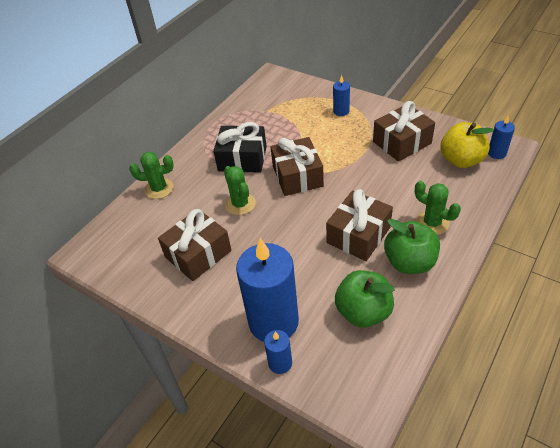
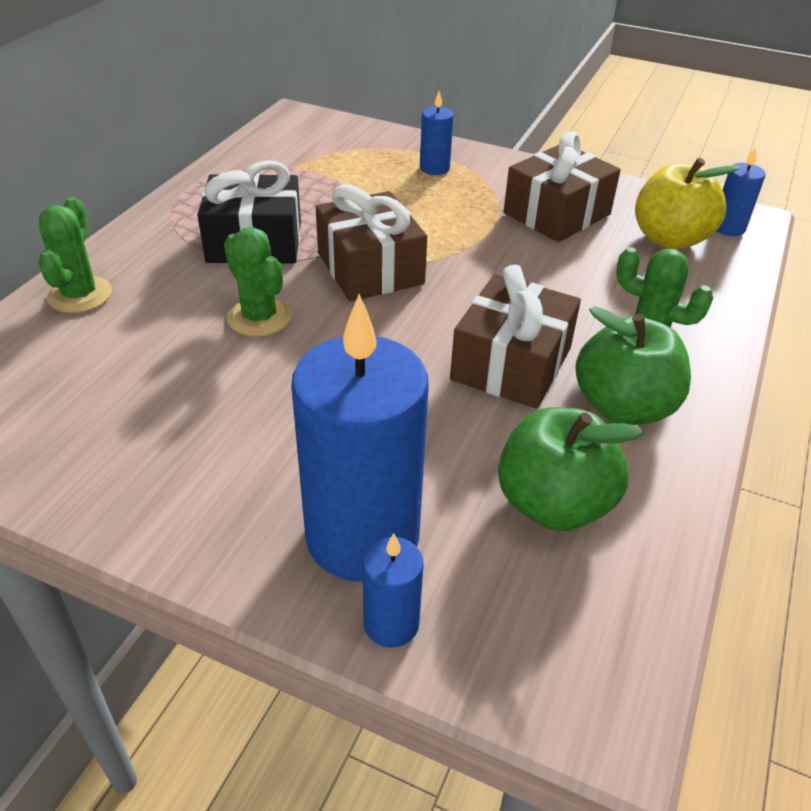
camera: 15 degrees left, 5 degrees down
green cactus [129,152,174,199] -> green cactus turned 75 degrees counterclockwise [38,197,112,313]
brown gift [158,209,232,281] -> none

